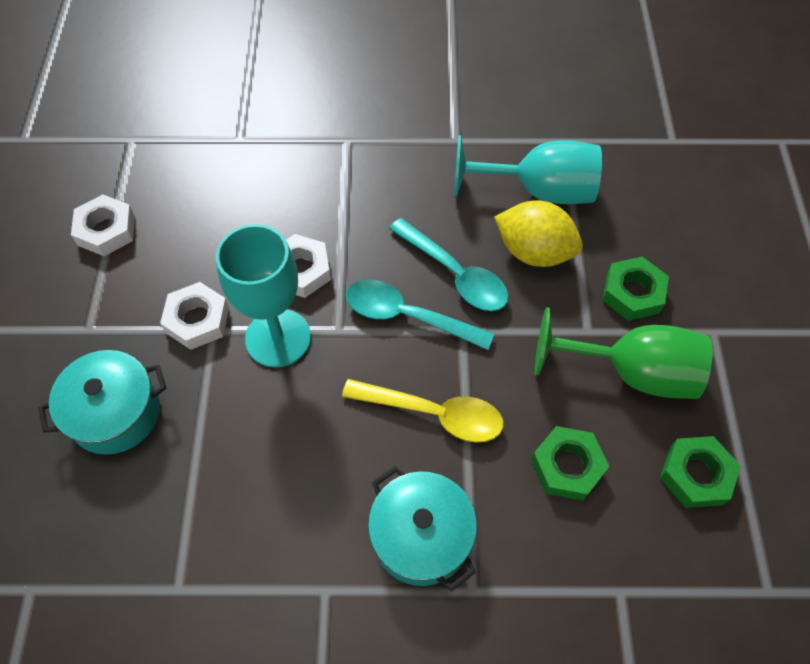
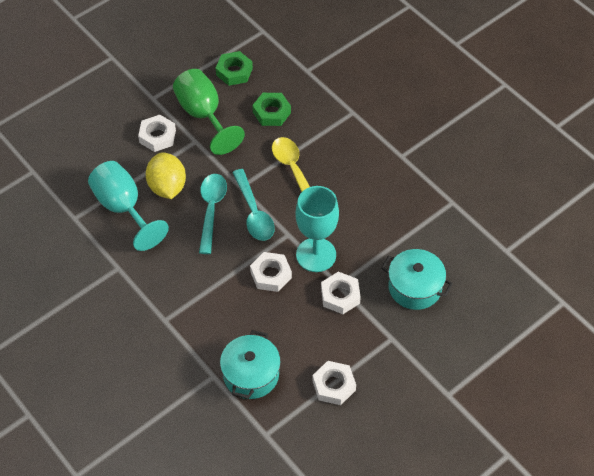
camera: 130 degrees left, 5 degrees down
turquoise pot [368,466,477,591] -> turquoise pot moved to [220,330,281,399]
green nut [602,257,669,321] -> white nut [138,115,176,152]

